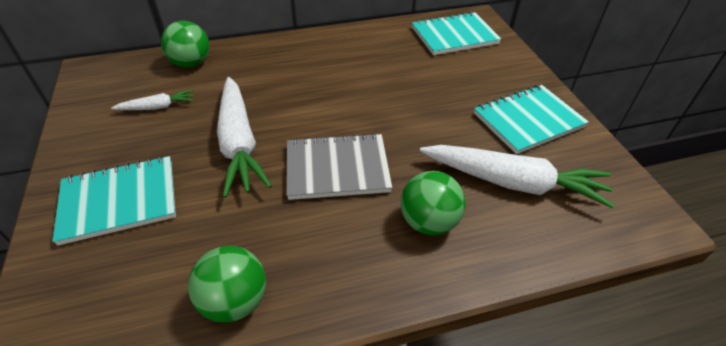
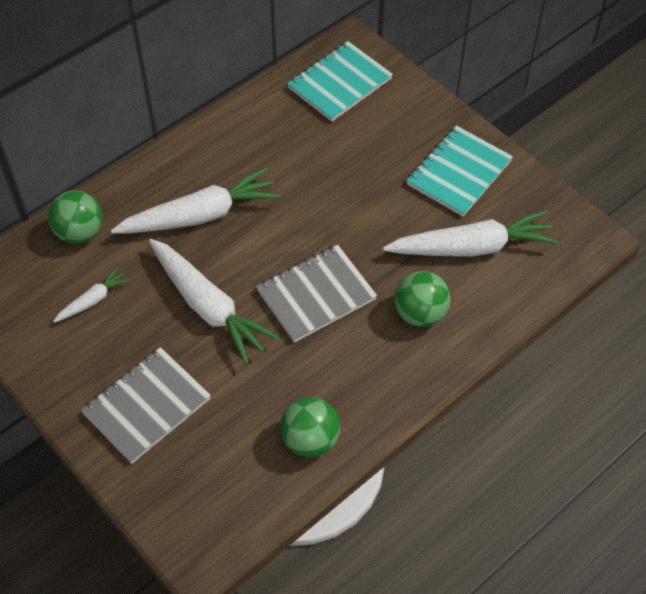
camera: 25 degrees left, 10 degrees up
turquoise notebook [53,156,176,245] -> grey notebook [81,347,211,464]
none -> white carrot [111,167,280,234]

